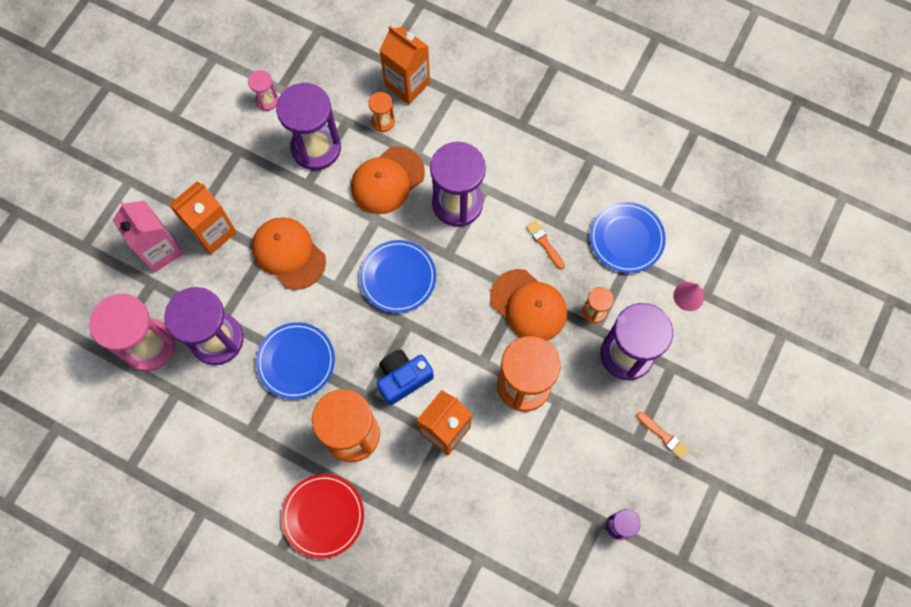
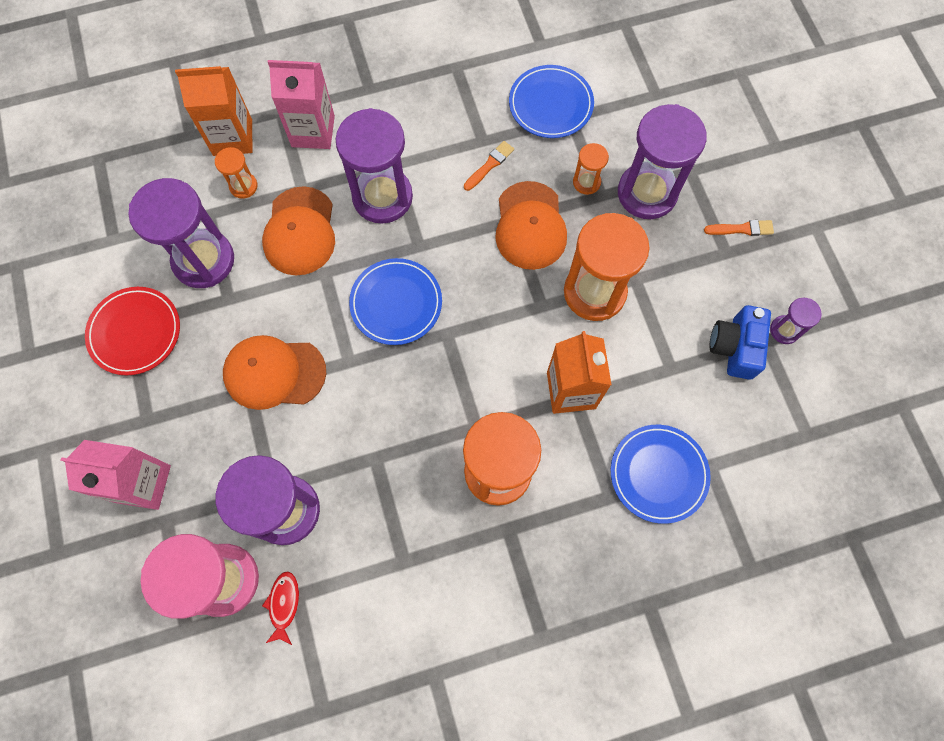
camera: 45 degrees left, 0 degrees up
orange carton [169,181,237,254] -> none
pink hourglass [248,70,279,111] -> none
blue plate [256,322,335,399] -> blue plate moved to [611,425,711,524]
red plate [281,474,364,559] -> red plate moved to [85,287,180,375]
blue camera [377,349,434,405] -> blue camera moved to [709,305,771,380]
orange cap [490,269,567,341] -> orange cap turned 90 degrees clockwise [495,181,567,270]
orange brush [526,220,565,269] -> orange brush turned 120 degrees clockwise [464,141,514,191]
pink cone [673,282,704,311] -> none
none -> red fish [262,571,299,645]
none -> pink carton [268,60,335,149]

